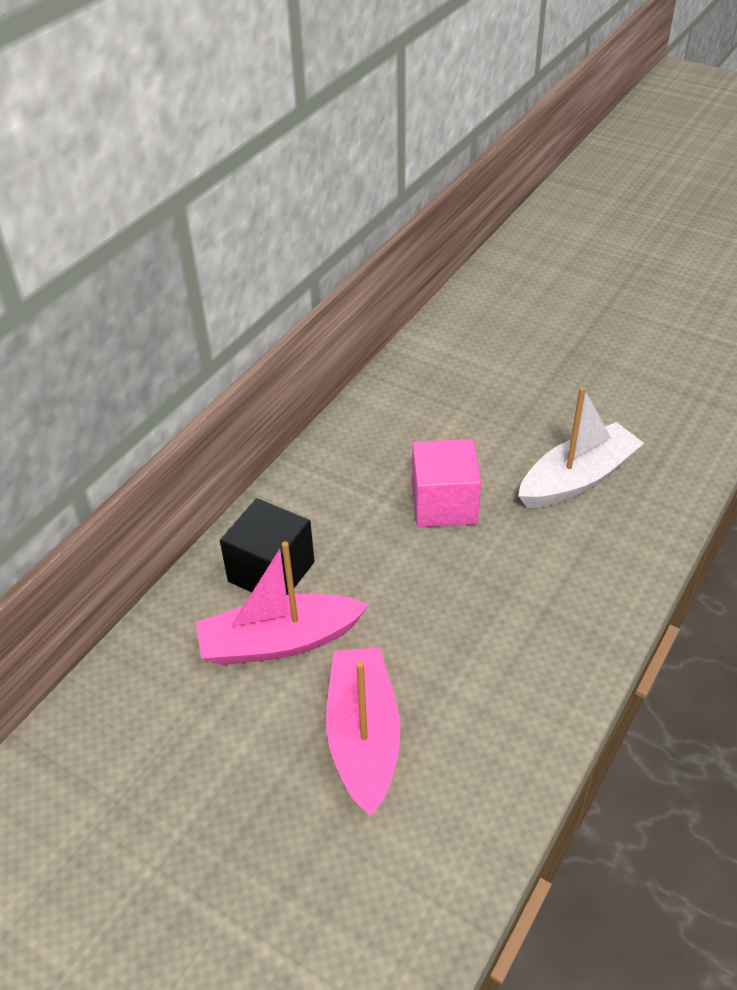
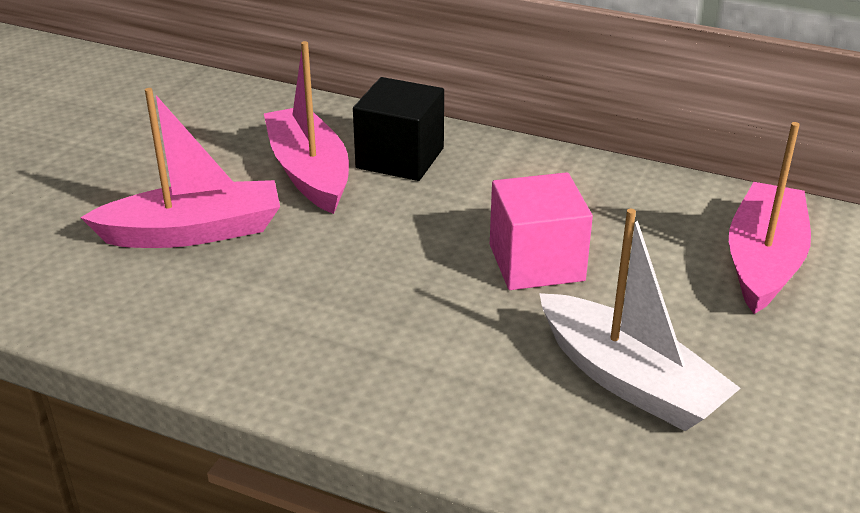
camera: 80 degrees right, 10 degrees down
none -> pink boat [729,122,811,314]

